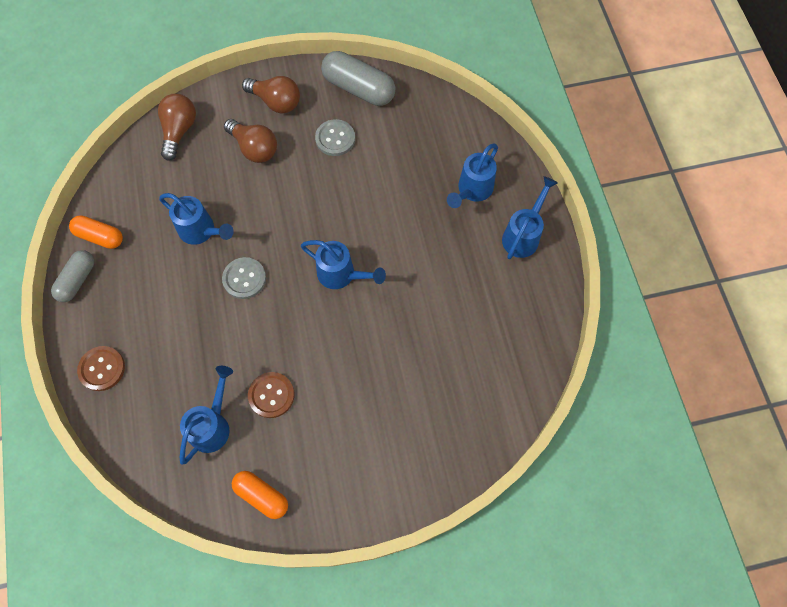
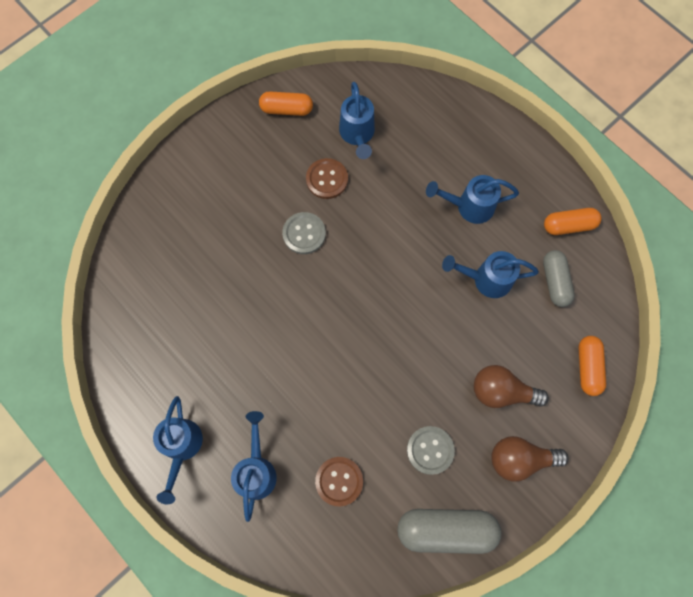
camera: 150 degrees right, 5 degrees up
grey capsule [51,250,94,302] -> grey capsule moved to [543,250,575,307]
brown button [77,346,125,391] -> brown button moved to [315,457,363,506]
brown light bulb [158,94,196,161] -> orange capsule [579,336,606,396]
grey button [222,257,266,299] -> grey button moved to [282,212,326,254]
blue watering can [301,240,386,289] -> blue watering can moved to [426,175,519,224]

